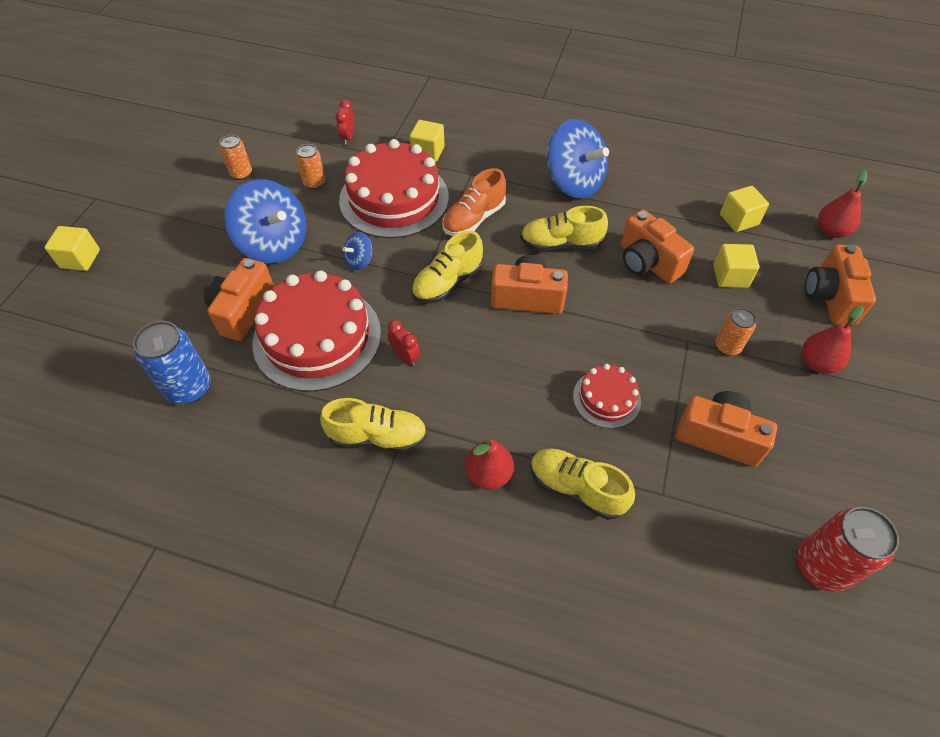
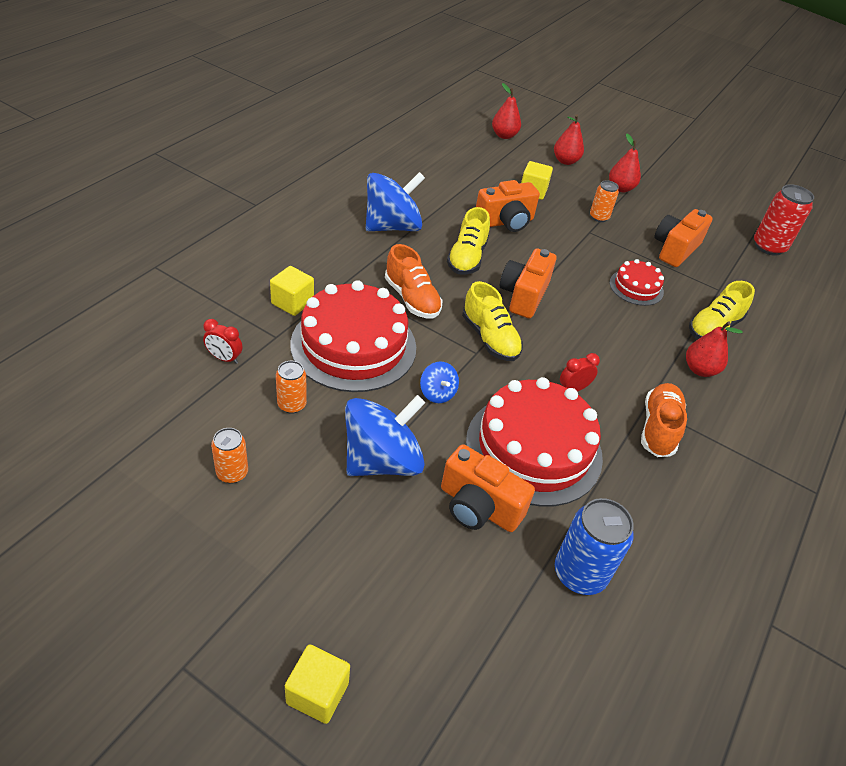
camera: 80 degrees left, 10 degrees down
yellow shoe [320,398,427,452] -> orange shoe [641,383,687,457]
yellow cube [720,186,769,232] -> none
orange camera [805,245,876,325] -> red pear [554,114,584,165]

